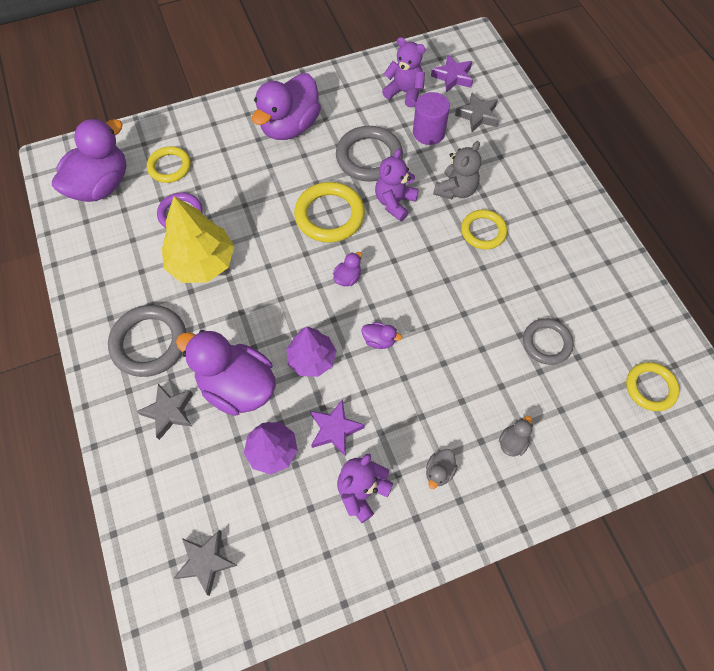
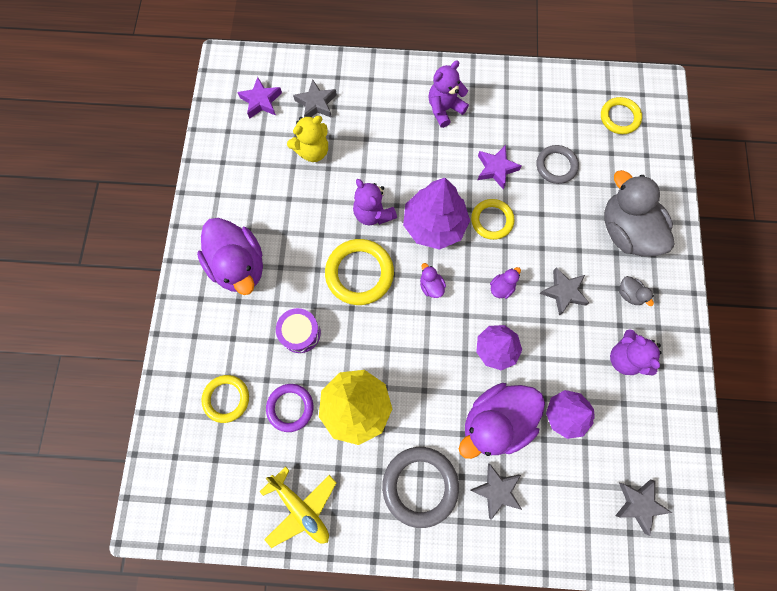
camera: 65 degrees left, 10 degrees up
purple duck [52,119,126,202] -> none
purple star [310,399,365,457] -> purple star moved to [478,145,521,189]
grey ring [336,126,403,182] -> none
purple teddy bear [382,37,426,107] -> purple teddy bear moved to [428,60,469,128]
purple cylinder [413,92,450,145] -> yellow teddy bear [287,116,328,162]
grey teddy bear [433,141,481,199] -> none
yellow ring [461,209,507,250] -> yellow ring moved to [471,199,515,240]
grey duck [499,416,533,456] -> grey duck [604,170,674,256], size x2.46
none -> yellow plane [260,466,336,548]
none -> purple drum [276,308,321,353]
none -> purple tree [403,178,470,250]
none -> grey star [539,268,589,316]

